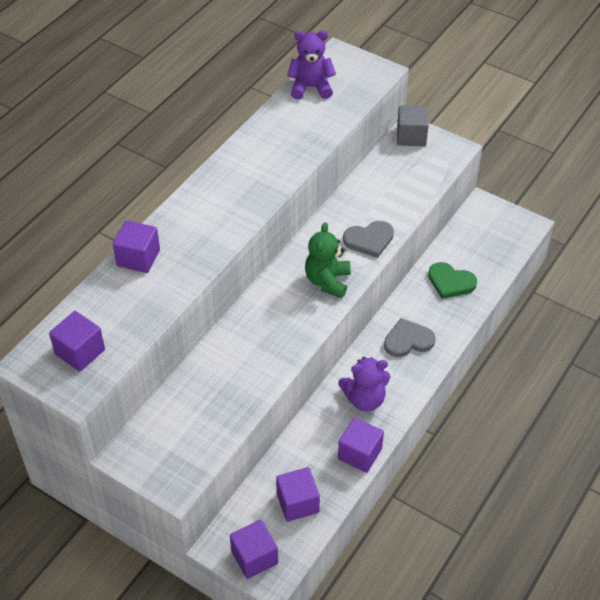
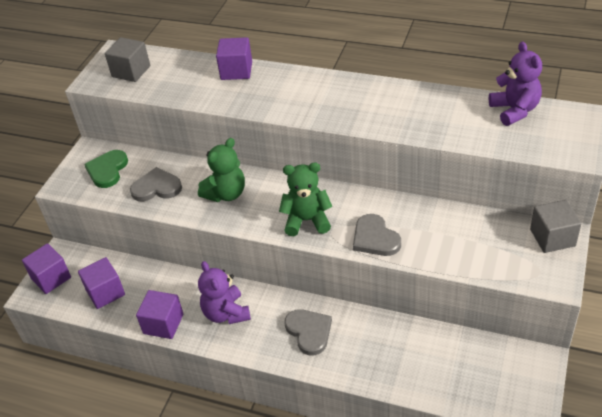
camera: 80 degrees right, 5 degrees down
purple cube [49,311,105,372] -> grey cube [105,37,150,82]
green heart [428,262,477,299] -> green heart moved to [84,150,128,188]
none -> grey heart [130,167,182,201]
none -> green teddy bear [198,138,245,202]

